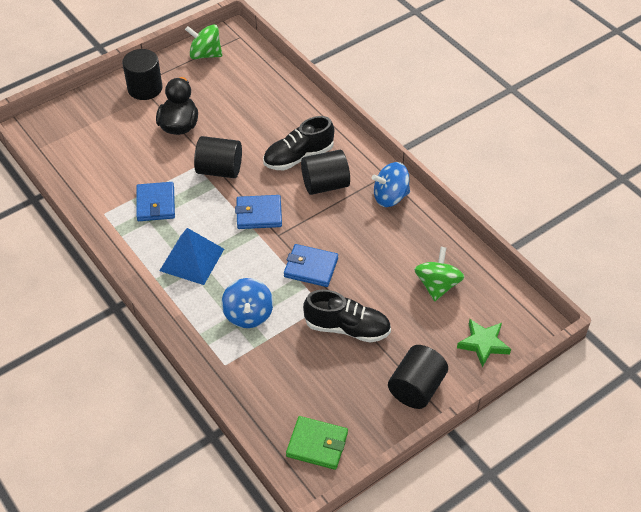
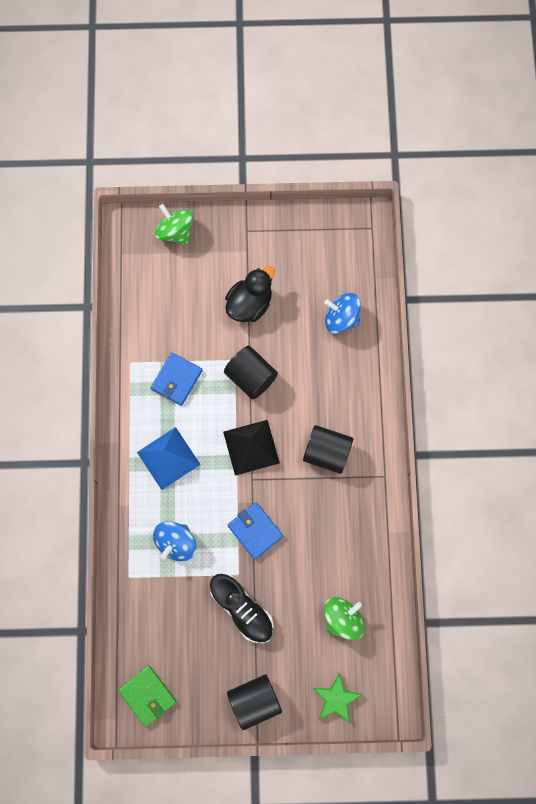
camera: 35 degrees right, 25 degrees up
black cylinder [122,49,162,100] -> none
green spinning top [185,24,222,59] -> green spinning top moved to [155,204,193,245]
blue wallet [235,195,282,229] -> black pyramid [223,420,280,475]
black shoe [263,116,334,170] -> none
blue spinning top [372,162,410,207] -> blue spinning top moved to [324,293,361,334]

